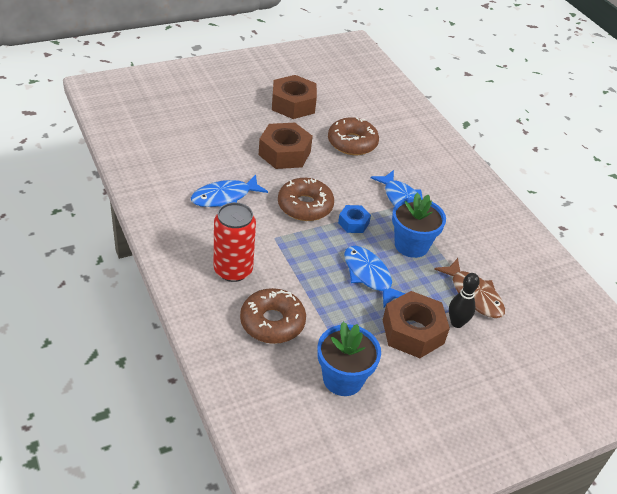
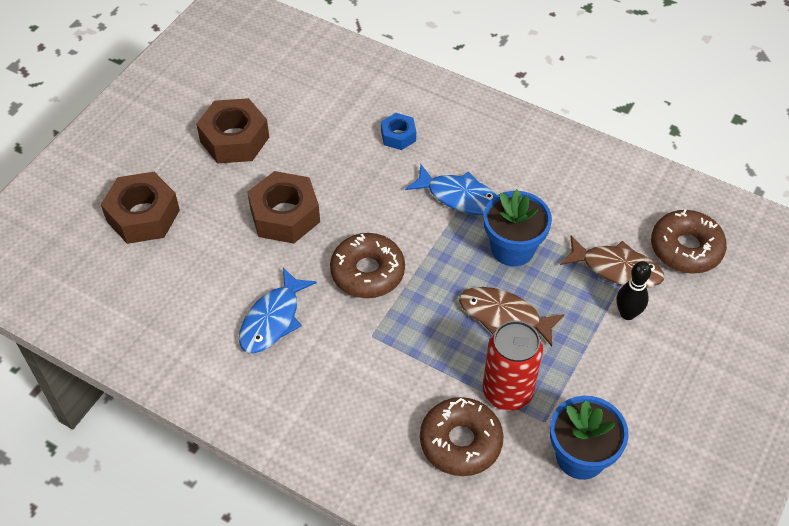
camera: 30 degrees left, 10 degrees up
red can [213,202,256,282] -> red can moved to [483,321,543,411]
brown donut [328,118,379,155] -> brown donut moved to [651,209,727,273]
blue nut [338,205,371,233] -> blue nut moved to [381,113,416,150]
blue fish [344,246,405,308] -> brown fish [459,287,564,346]
brown nut [383,291,450,358] -> brown nut moved to [101,172,180,244]

